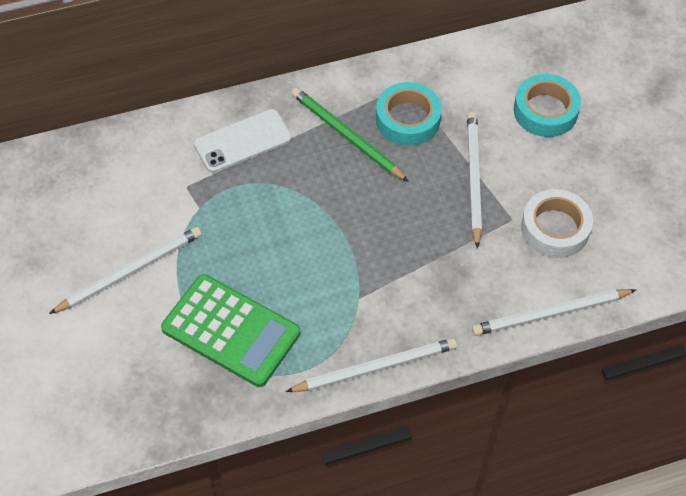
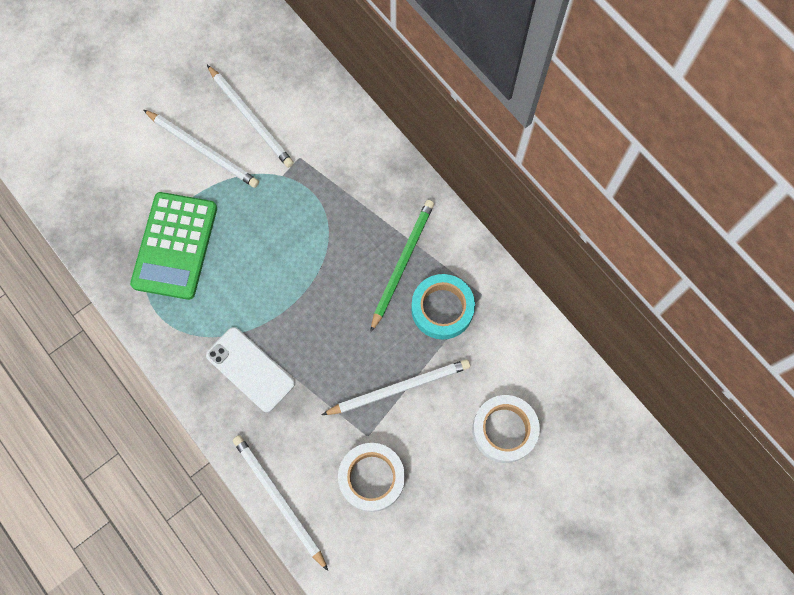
camera: 70 degrees right, 15 degrees up
white phone [194,109,292,173] -> white phone moved to [206,327,295,412]
white pencil [286,338,457,392] -> white pencil moved to [207,65,294,168]
turquoise tape [513,74,581,137] -> white tape [472,395,540,463]

